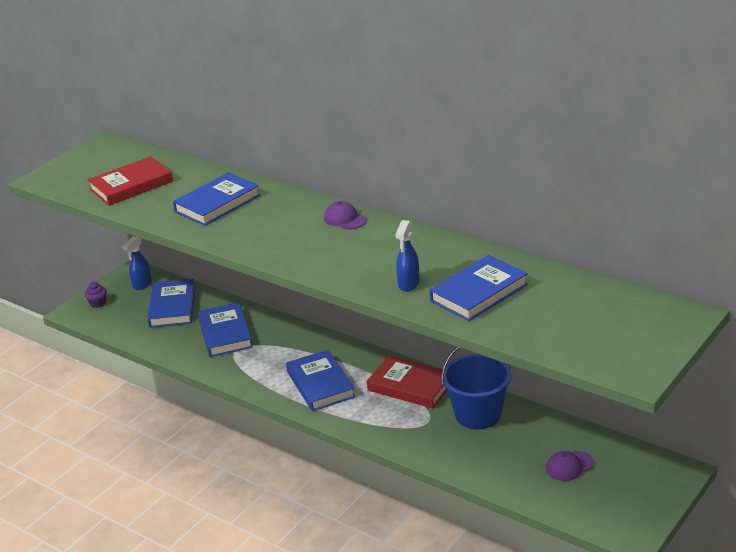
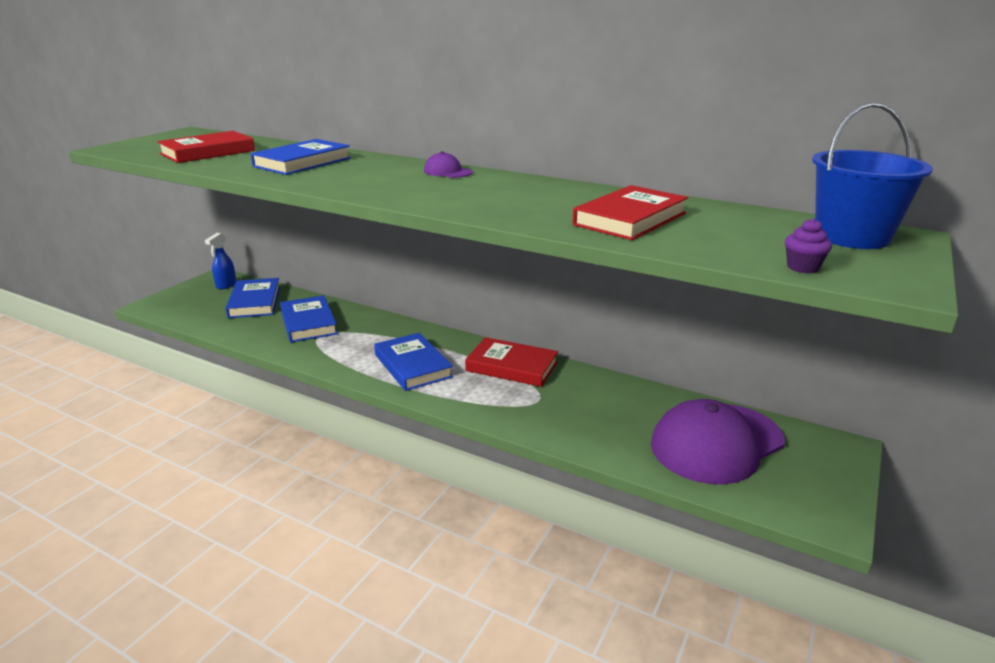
camera: 10 degrees left, 5 degrees down
purple cupcake [85,282,107,308] -> purple cupcake moved to [785,218,832,274]
blue spray bottle [395,220,420,292] -> none
blue book [429,255,528,321] -> red book [573,185,688,240]
blue bucket [441,347,512,429] -> blue bucket moved to [812,103,933,249]
purple cap [546,451,594,481] -> purple cap [651,399,785,484], size x2.44

